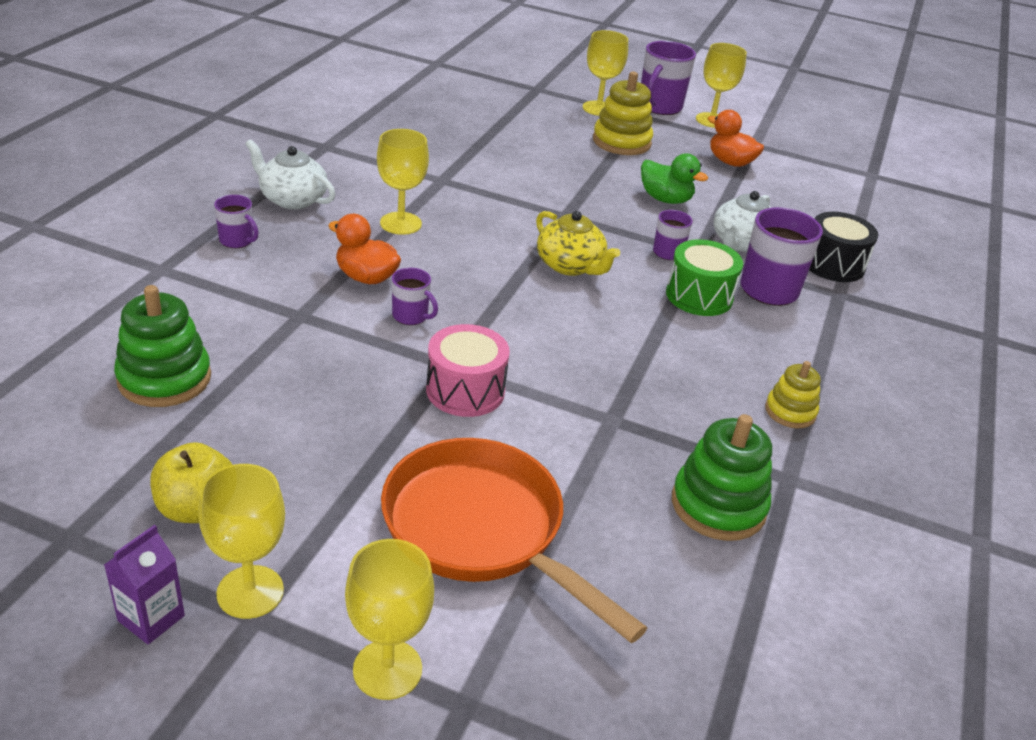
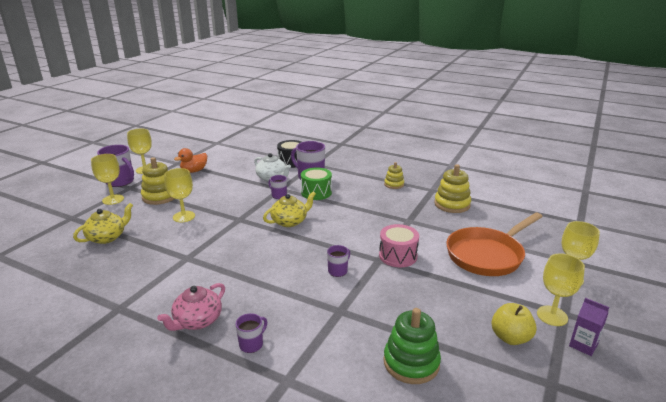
camera: 80 degrees left, 10 degrees down
white teapot [245,139,335,209] -> pink teapot [157,283,225,331]
orange duck [328,214,401,284] -> none
yellow goblet [377,129,429,235] -> yellow goblet moved to [164,168,195,222]
green duck [641,154,708,204] -> none
green stacking toy [672,414,772,541] -> yellow stacking toy [434,164,471,213]
none -> yellow teapot [73,203,133,244]

